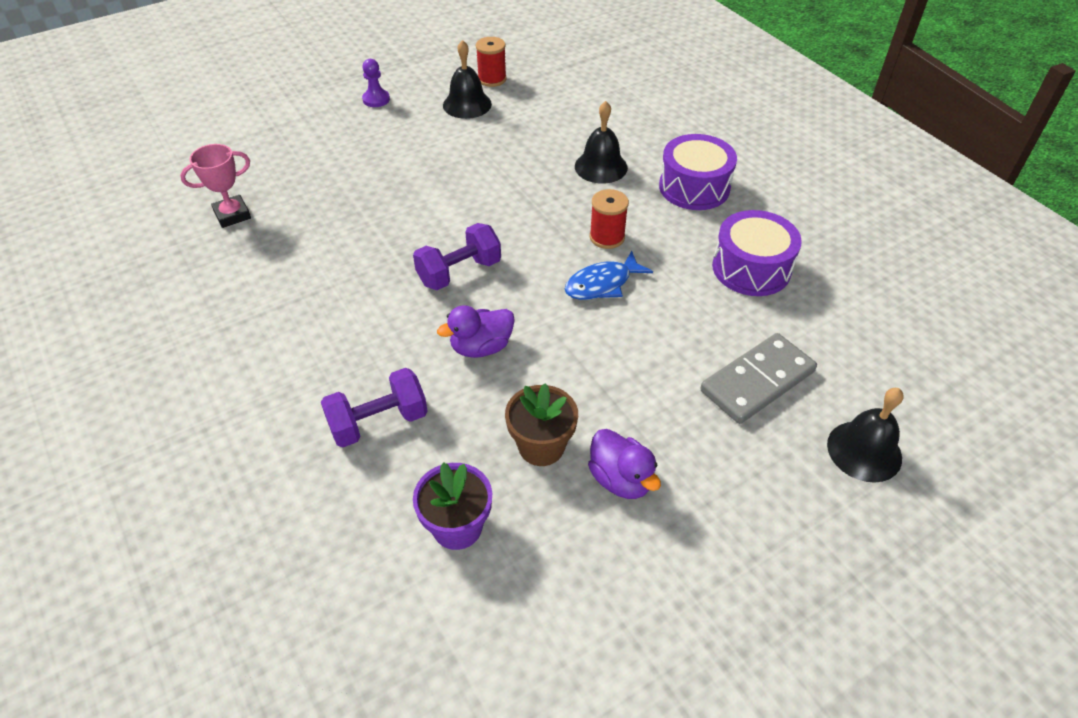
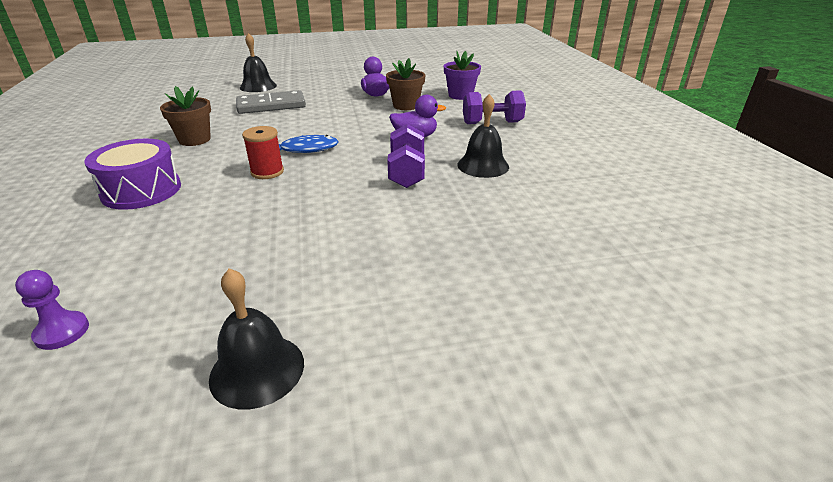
camera: 160 degrees left, 15 degrees down
pink trophy [180,144,251,228] -> none
purple pawn [362,59,390,107] -> purple pawn moved to [15,270,89,350]
purple dumbbell [413,223,501,290] -> purple dumbbell turned 75 degrees counterclockwise [387,124,425,188]
red spool [476,37,507,87] -> none
black bell [575,101,628,184] -> black bell moved to [457,94,509,178]
purple drum [712,210,802,296] -> brown flower pot [160,86,211,146]

